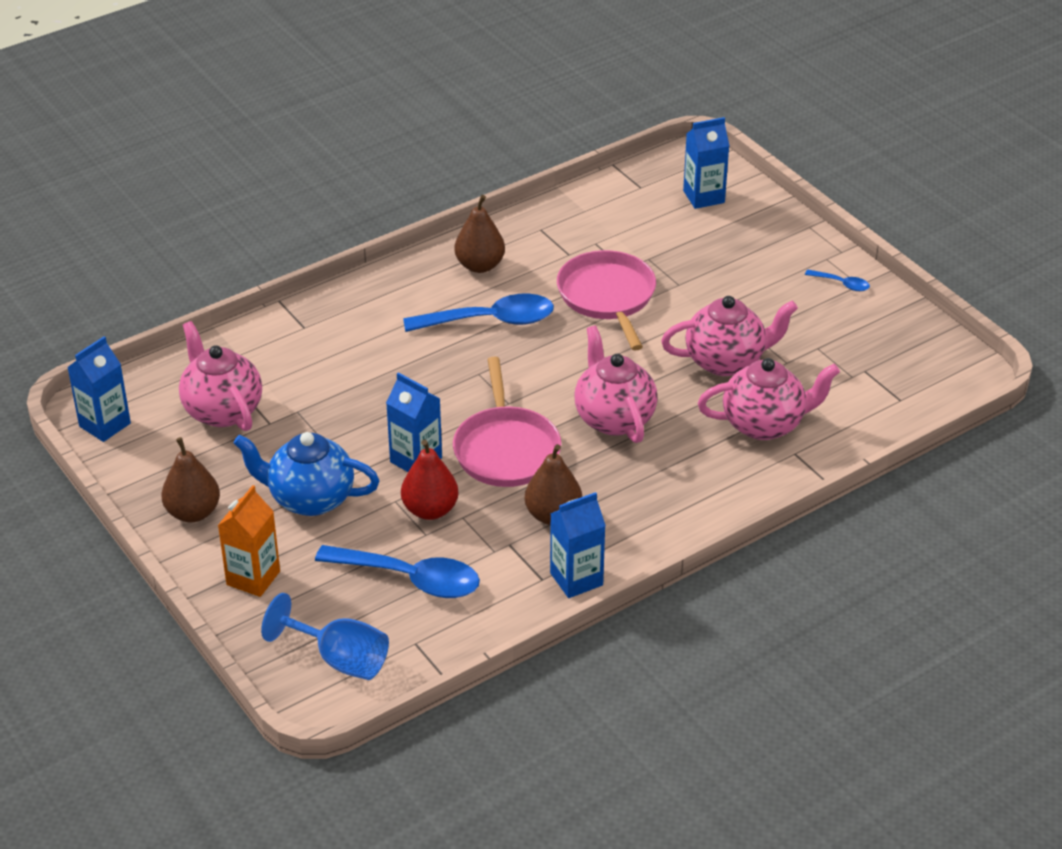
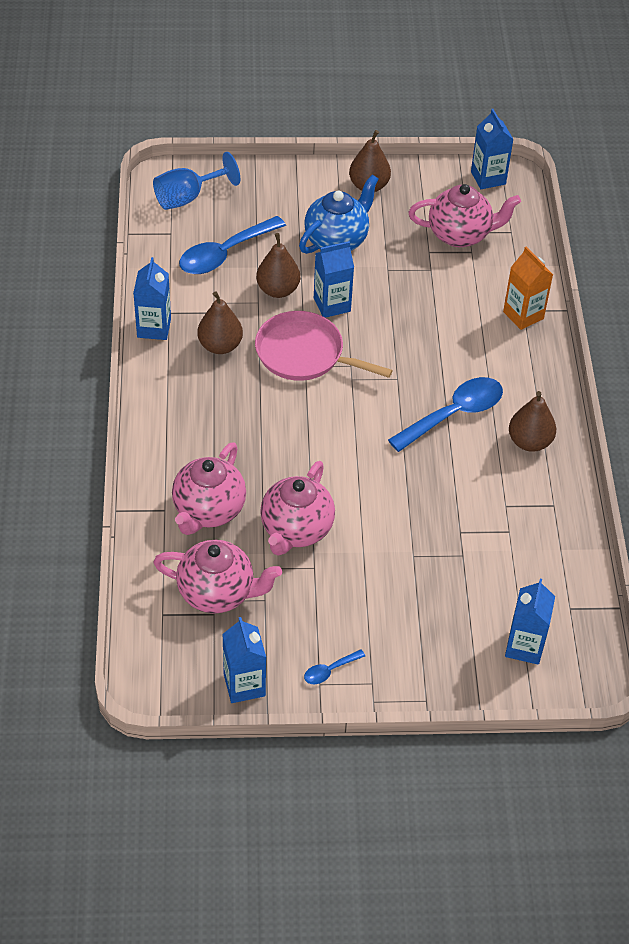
camera: 120 degrees right, 10 degrees up
orange carton [218,485,280,597] -> orange carton moved to [503,247,553,330]
red pear [401,439,459,520] -> brown pear [256,233,300,298]
blue spoon [403,294,554,332] -> blue spoon turned 150 degrees counterclockwise [388,377,503,452]
pink pan [557,250,656,351] -> none
pink teapot [574,326,658,443] -> pink teapot moved to [153,540,282,614]
none -> blue carton [222,617,266,703]

